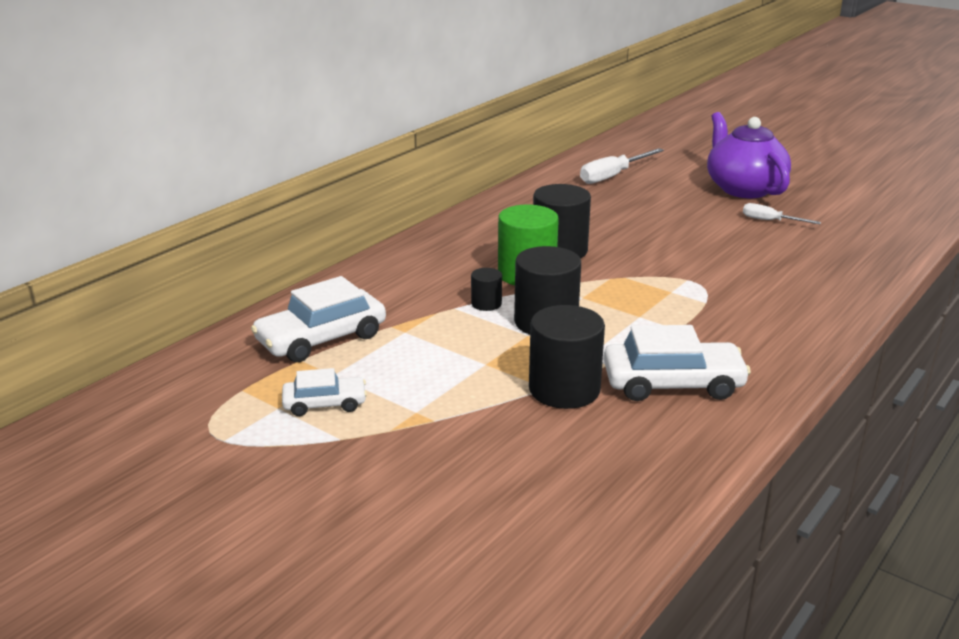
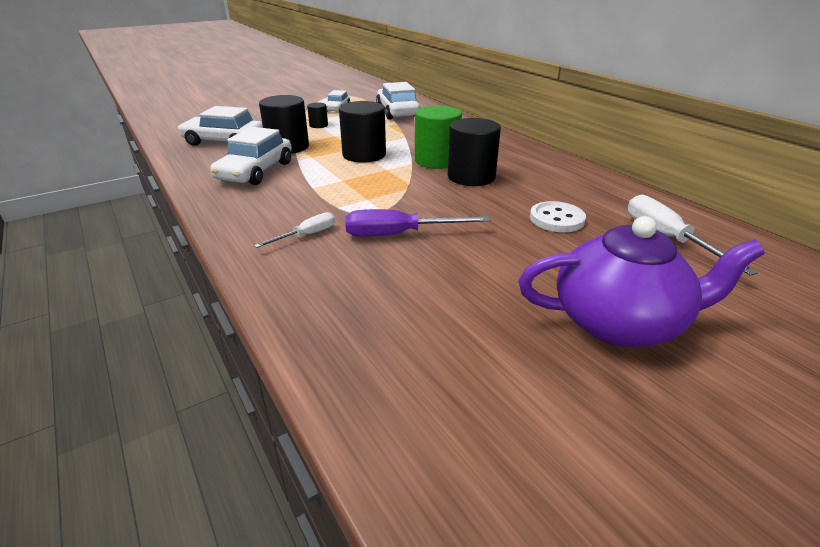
camera: 110 degrees right, 5 degrees up
black cylinder [471,268,502,311] -> black cylinder moved to [307,103,328,128]
white screwdriver [743,203,821,224] -> white screwdriver moved to [254,212,335,248]
none -> white car [178,106,263,146]
none -> purple screwdriver [345,209,491,237]
none -> white button [530,201,586,232]

